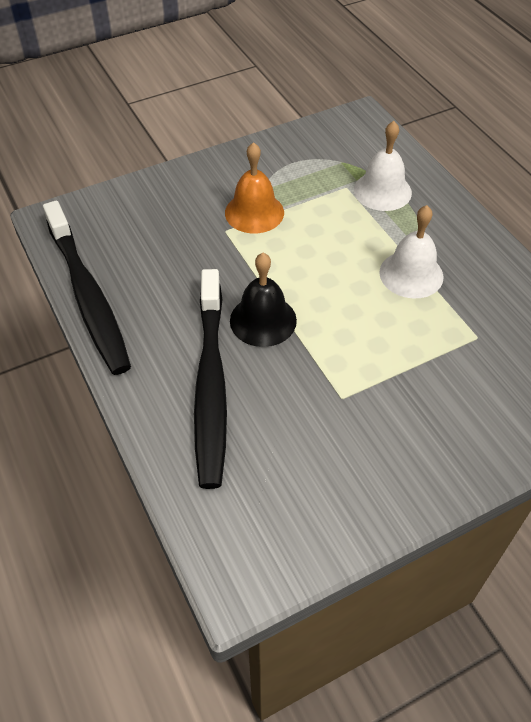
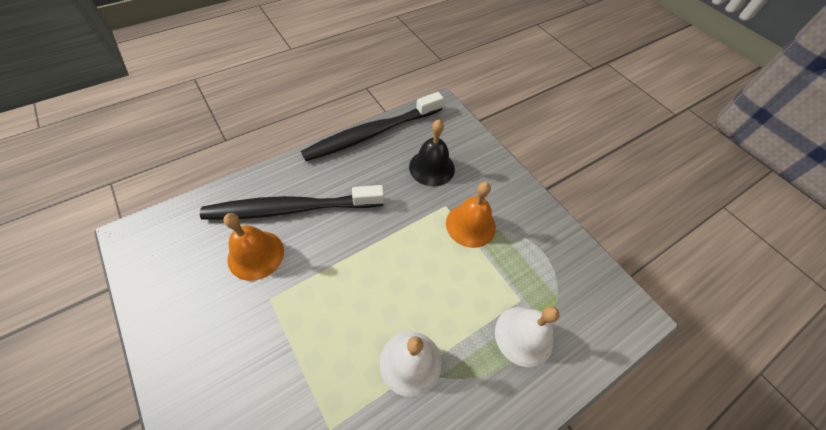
camera: 80 degrees right, 5 degrees up
black bell [230,253,297,347] -> black bell moved to [409,119,455,186]
none -> orange bell [224,213,284,281]

